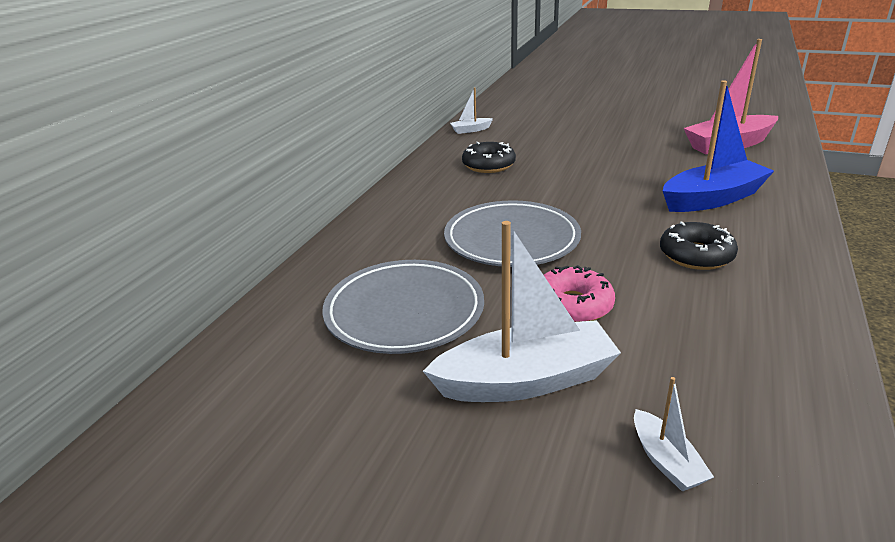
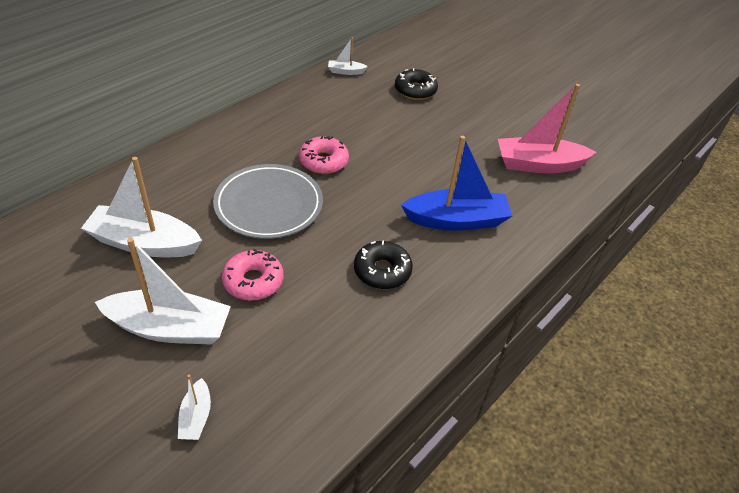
camera: 15 degrees right, 15 degrees up
grey plate [322,260,484,354] -> white boat [81,157,202,257]
black donut [462,142,516,173] -> black donut moved to [395,68,438,100]
none -> pink donut [299,136,349,174]

